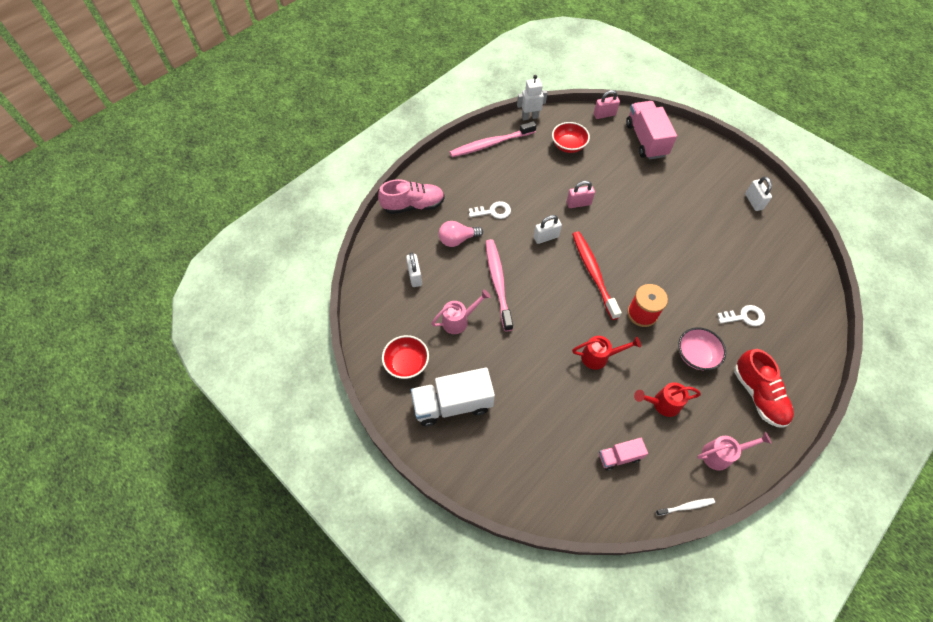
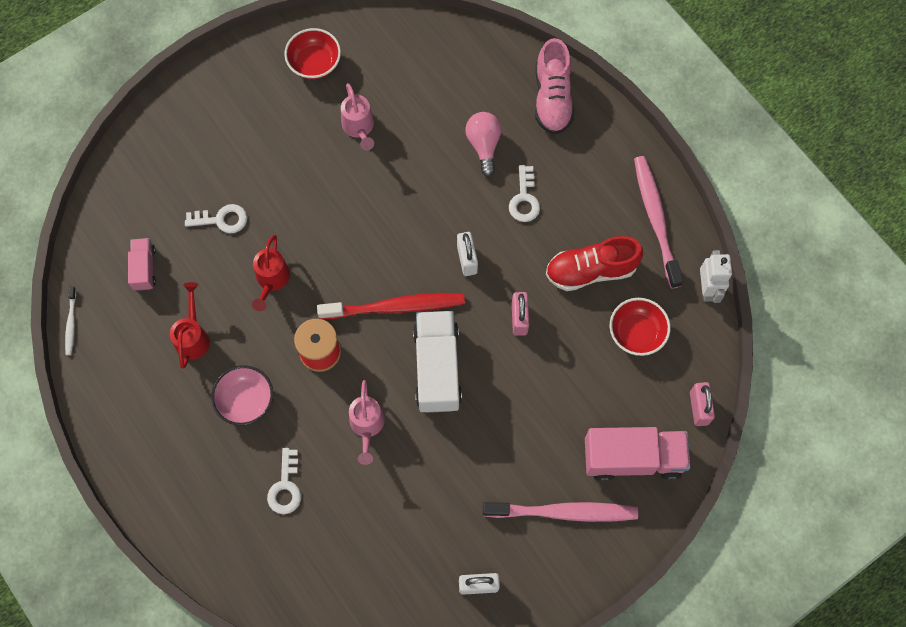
camera: 100 degrees right, 10 degrees up
white padlock [406,252,422,287] -> none
white truck [411,367,495,426] -> white truck moved to [413,311,462,413]
pink toothbrush [486,239,513,332] -> pink toothbrush moved to [483,502,638,522]
pink watering can [697,432,772,471] -> pink watering can moved to [349,380,385,465]
red shoe [734,349,794,428] -> red shoe moved to [546,236,643,291]
none -> white key [185,204,247,233]

